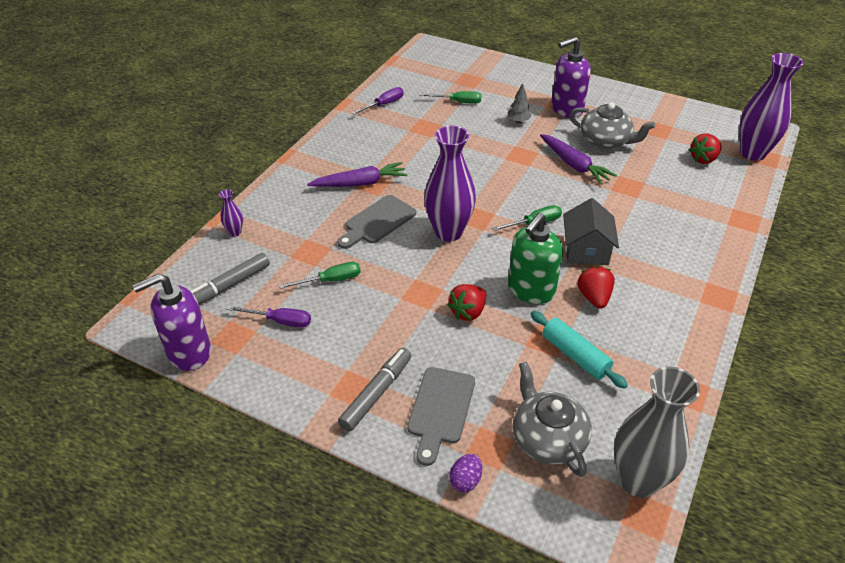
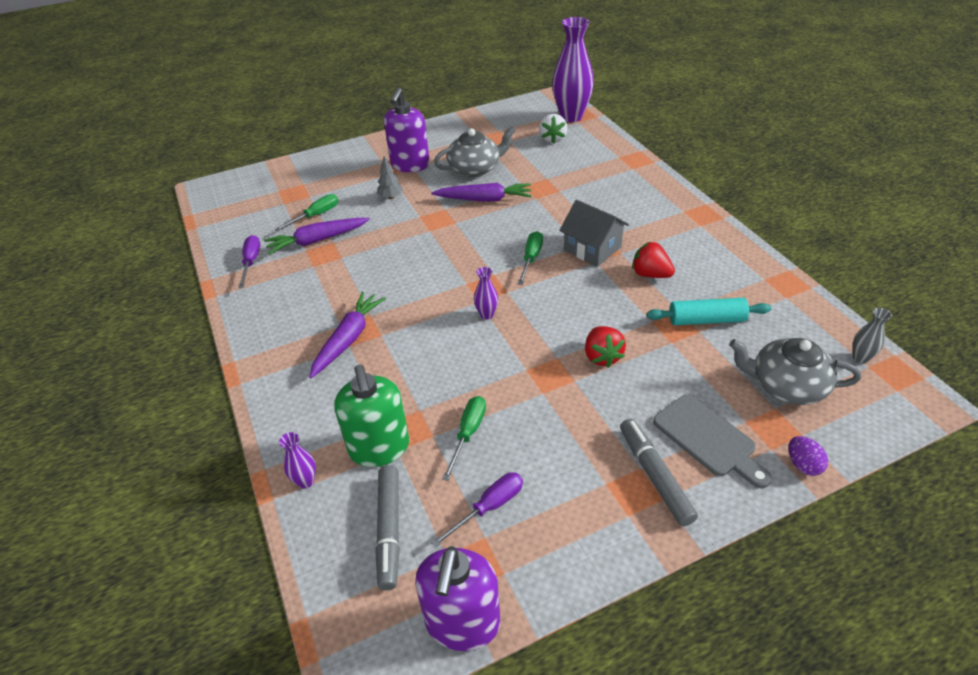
camera: 50 degrees left, 0 degrees up
grey cutting board [337,195,416,249] -> none
purple vase [424,126,476,241] -> purple vase [474,267,498,320], size x0.43
green soap dispenser [508,213,563,304] -> green soap dispenser moved to [334,365,409,467]
grey vase [614,367,700,498] -> grey vase [853,308,892,364], size x0.43
red strawberry [689,133,722,164] -> white strawberry [539,114,567,144]
none -> purple carrot [264,218,370,255]

